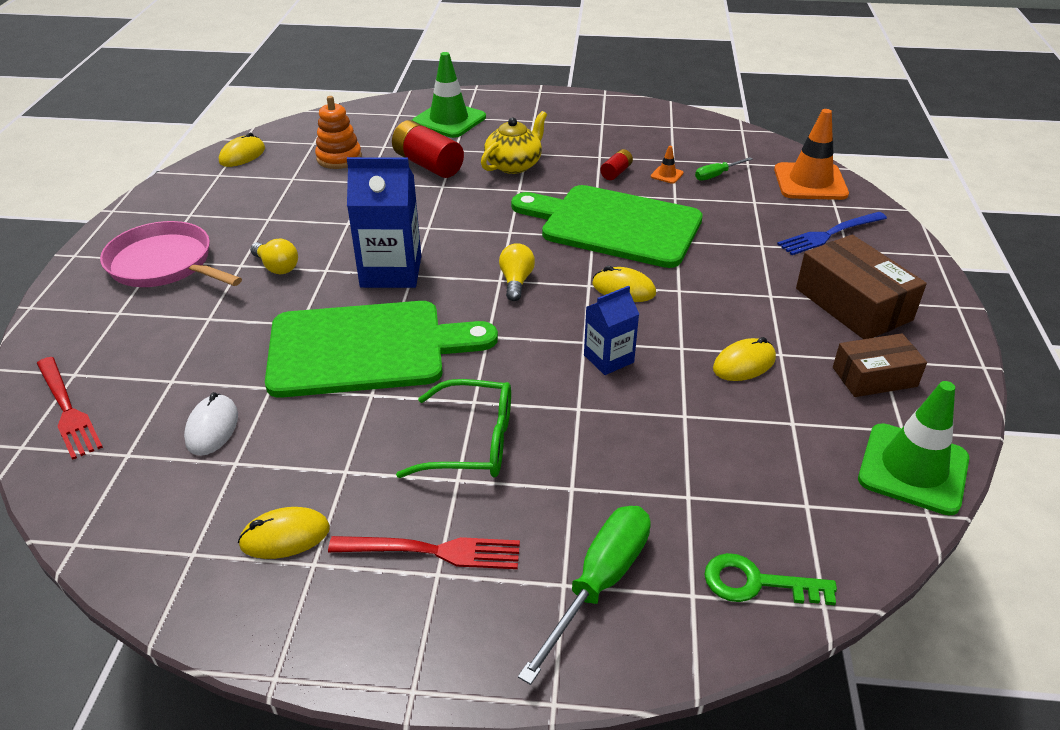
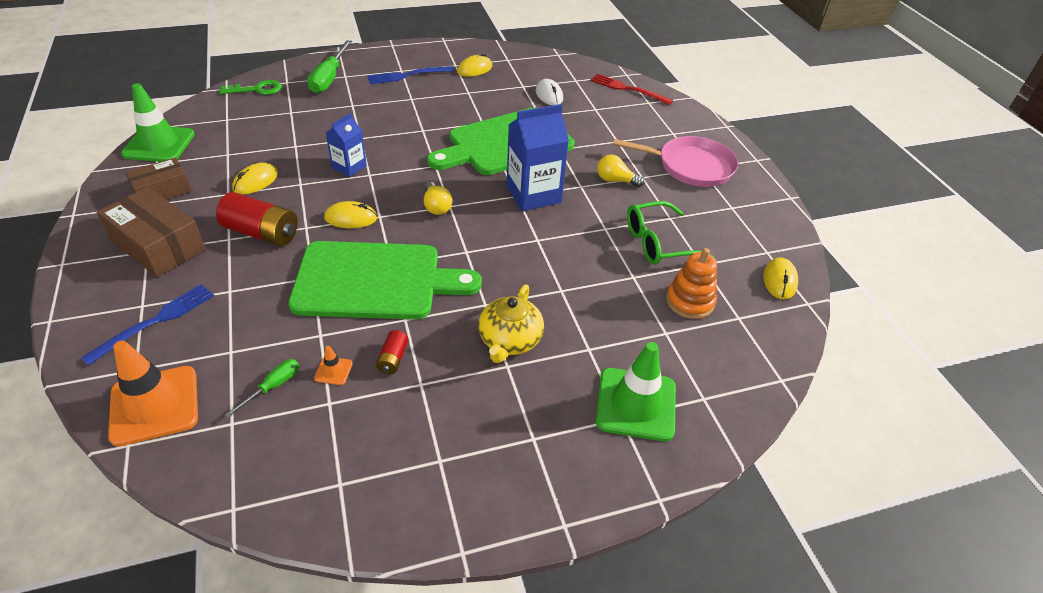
camera: 155 degrees right, 5 degrees up
red fork [328,536,520,569] -> blue fork [367,66,454,84]
red battery [392,120,464,178] -> red battery moved to [216,192,298,246]
green glasses [396,379,511,478] -> green glasses moved to [627,201,715,265]

